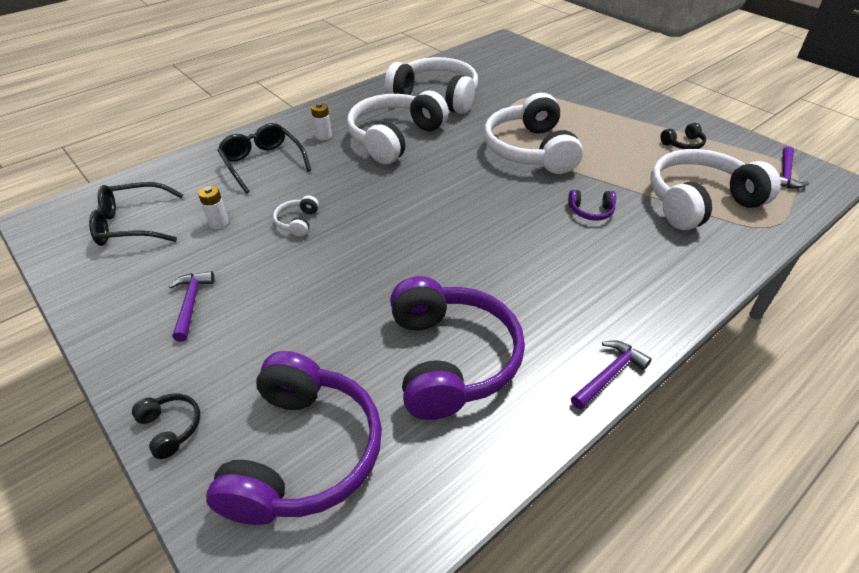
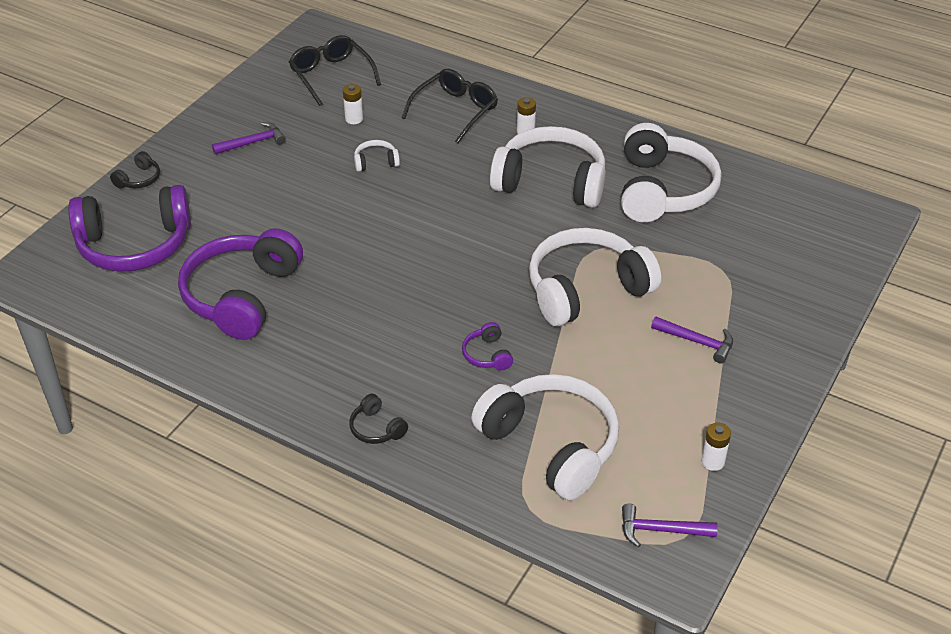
camera: 70 degrees right, 0 degrees up
purple headphones [390,276,525,420] -> purple headphones turned 135 degrees clockwise [178,228,303,340]
purple hammer [571,340,652,410] -> purple hammer moved to [651,317,733,364]
black headphones [661,123,706,149] -> black headphones moved to [349,394,408,444]
none -> white battery [701,423,731,471]

